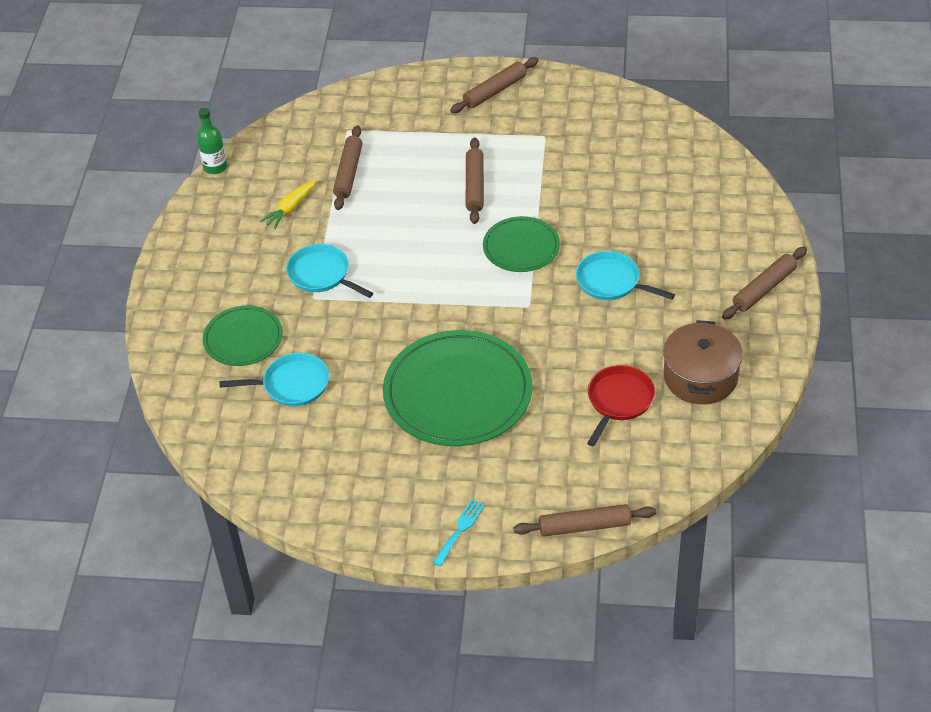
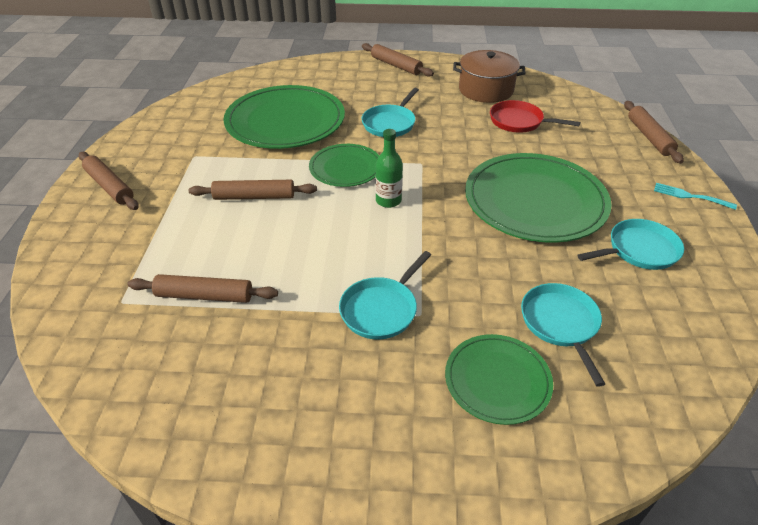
camera: 95 degrees left, 5 degrees down
green bottle [197,108,227,174] -> green bottle moved to [375,129,403,208]
yellow carrot [260,179,317,229] -> none
none -> green plate [224,85,345,149]
none -> turquoise pan [577,219,684,270]

